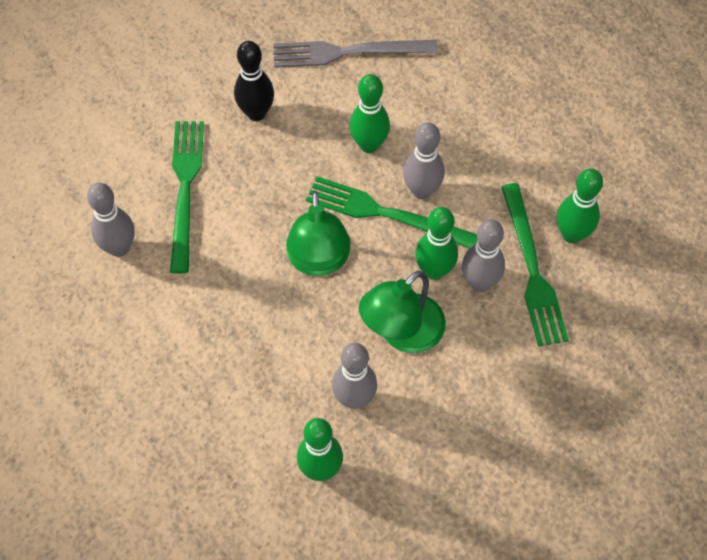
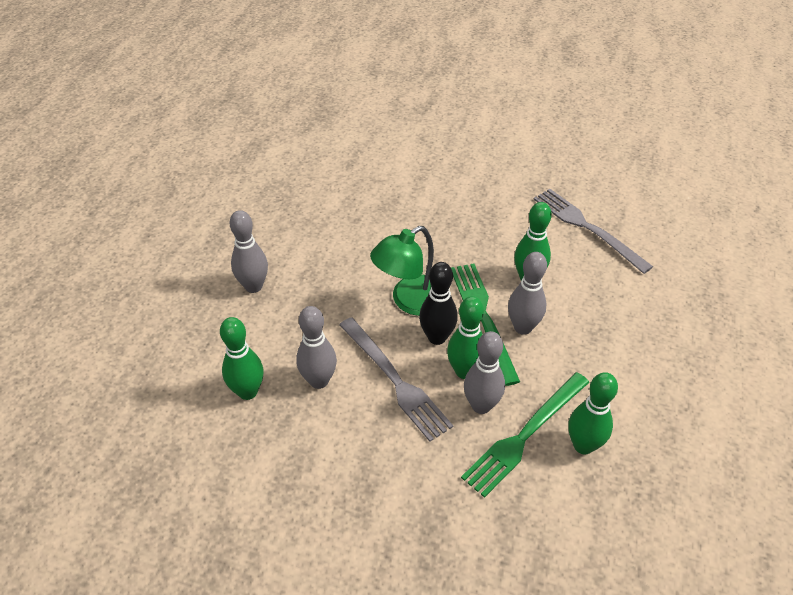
camera: 55 degrees right, 15 degrees down
grey bowling pin [87,183,135,257] -> grey bowling pin moved to [230,210,268,293]
green fork [170,121,204,273] -> none
black bowling pin [234,41,274,121] -> black bowling pin moved to [419,262,458,345]
green lamp [359,271,446,353] -> grey fork [339,317,453,442]

